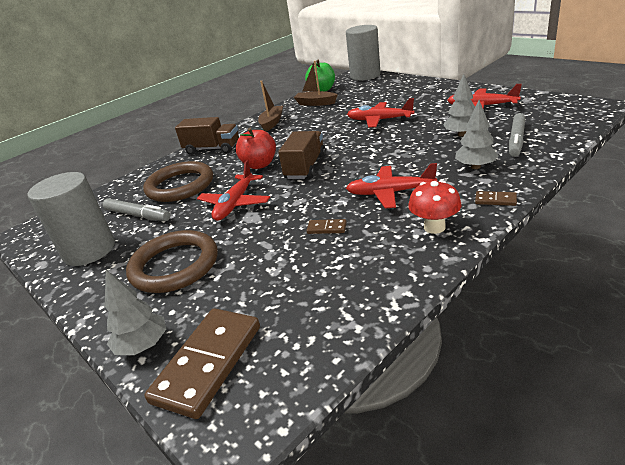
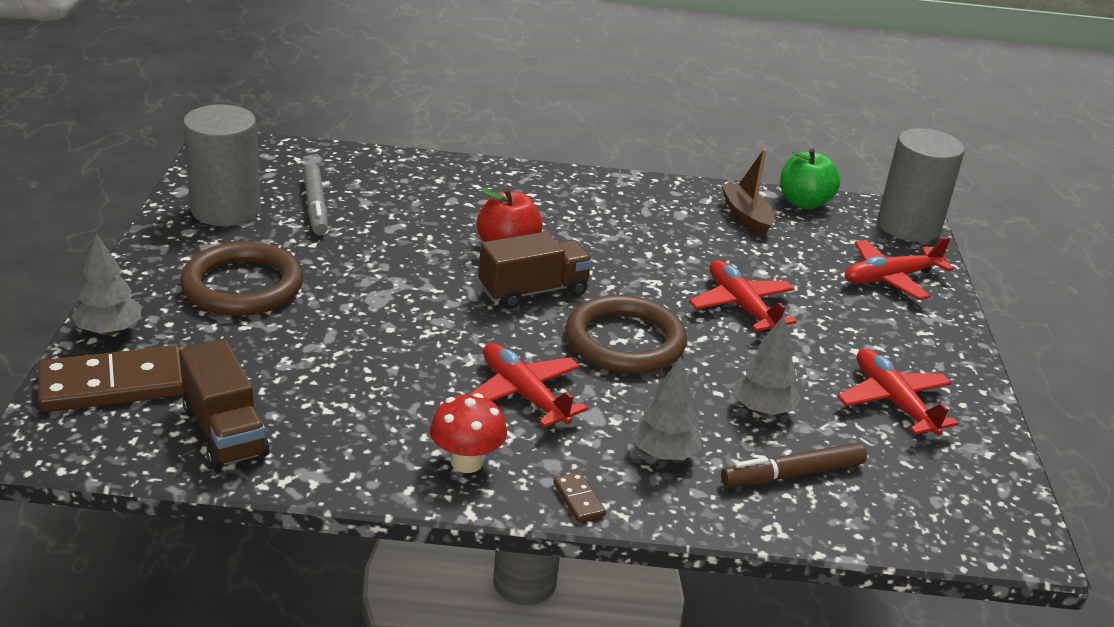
camera: 40 degrees right, 0 degrees up
brown ring [143,161,213,202] -> brown ring moved to [565,295,687,374]
brown truck [175,117,239,155] -> brown truck moved to [179,339,269,469]
red plane [197,160,270,221] -> red plane moved to [845,237,954,300]
brown boat [258,81,283,131] -> none
brown domino [306,219,347,234] -> none
grey marker [509,113,525,157] -> brown marker [721,443,867,487]

